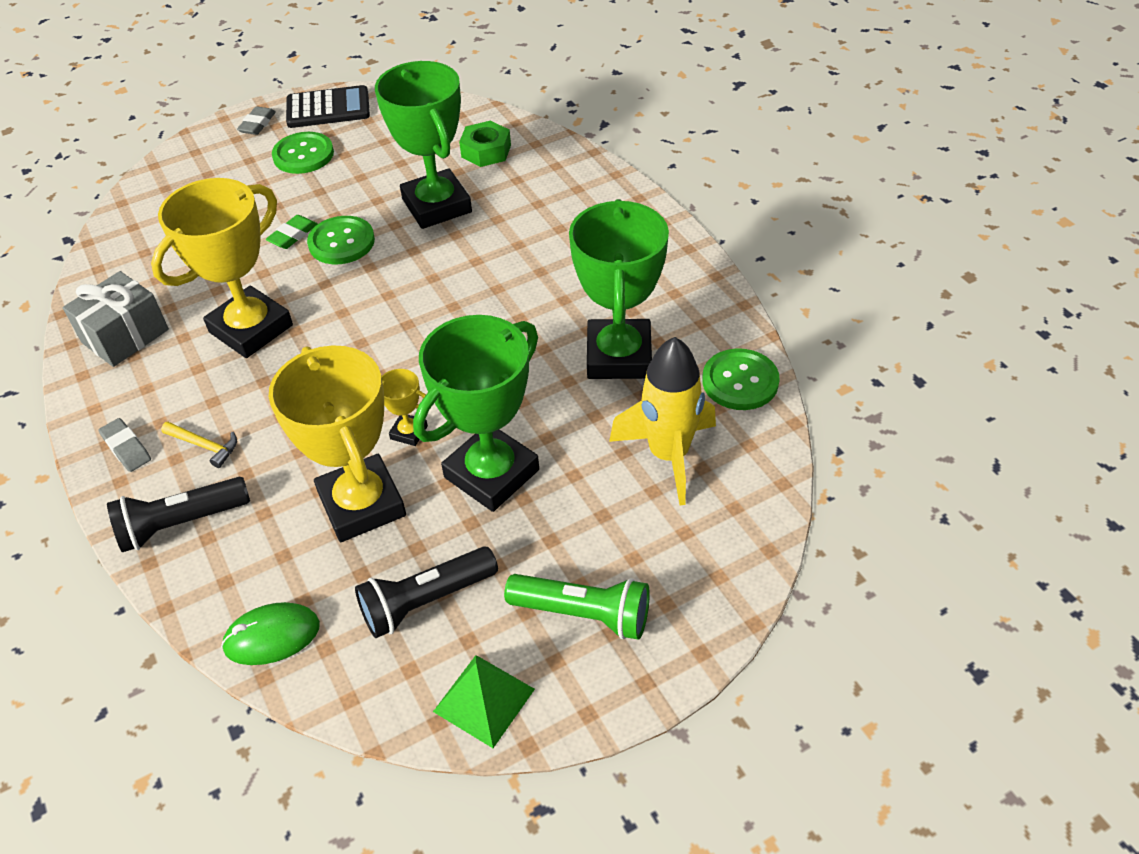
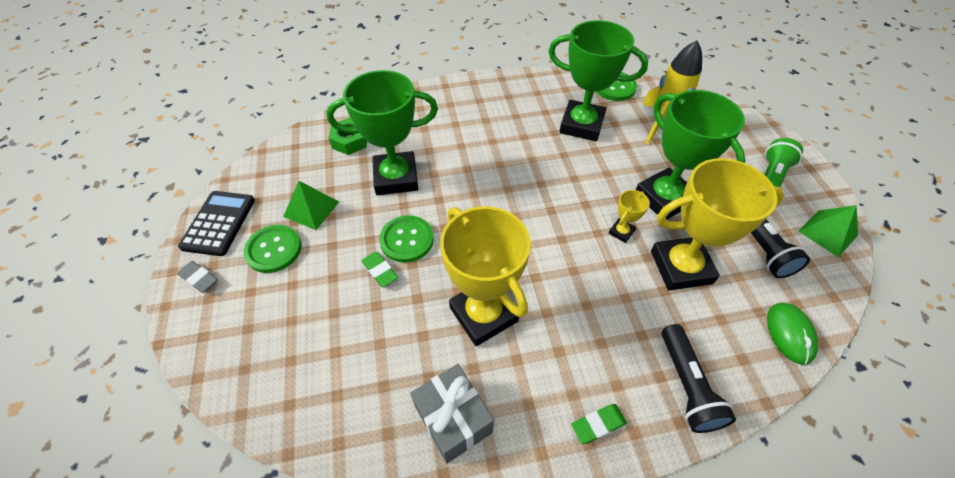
camera: 75 degrees left, 5 degrees up
grey eraser [99,418,151,472] -> green eraser [571,404,627,444]
yellow hammer [161,422,237,468] -> none
none -> green pyramid [283,181,339,230]

